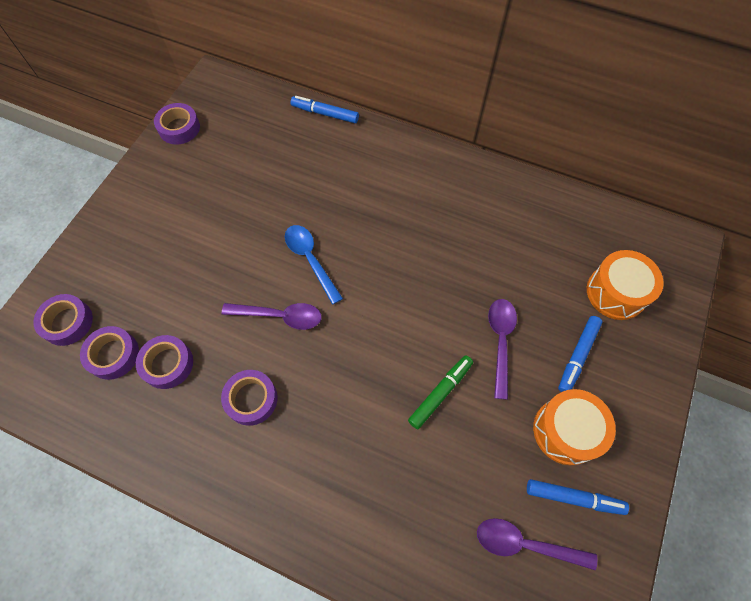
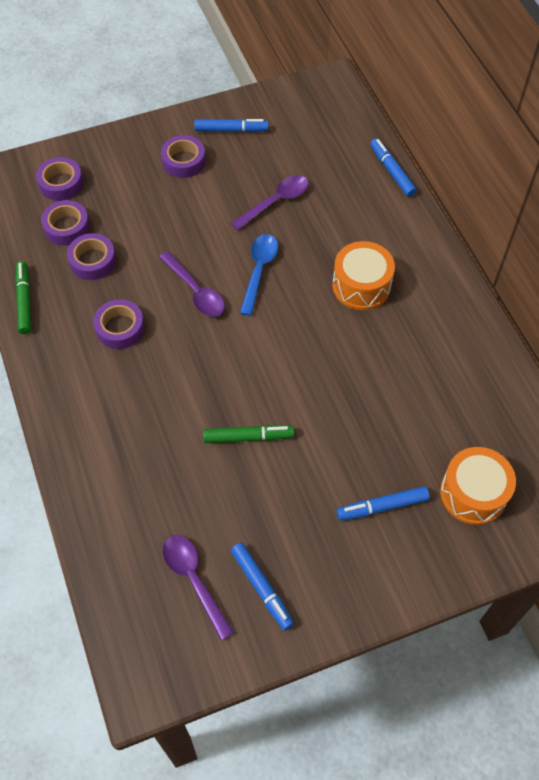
camera: 45 degrees right, 5 degrees down
purple tape [154,103,200,144] -> purple tape moved to [161,135,206,178]
purple spoon [488,299,517,400] -> purple spoon moved to [231,175,309,231]
orange drum [533,389,616,465] -> orange drum moved to [332,241,395,310]
none -> green marker [15,261,31,334]
none -> blue marker [194,119,269,132]

